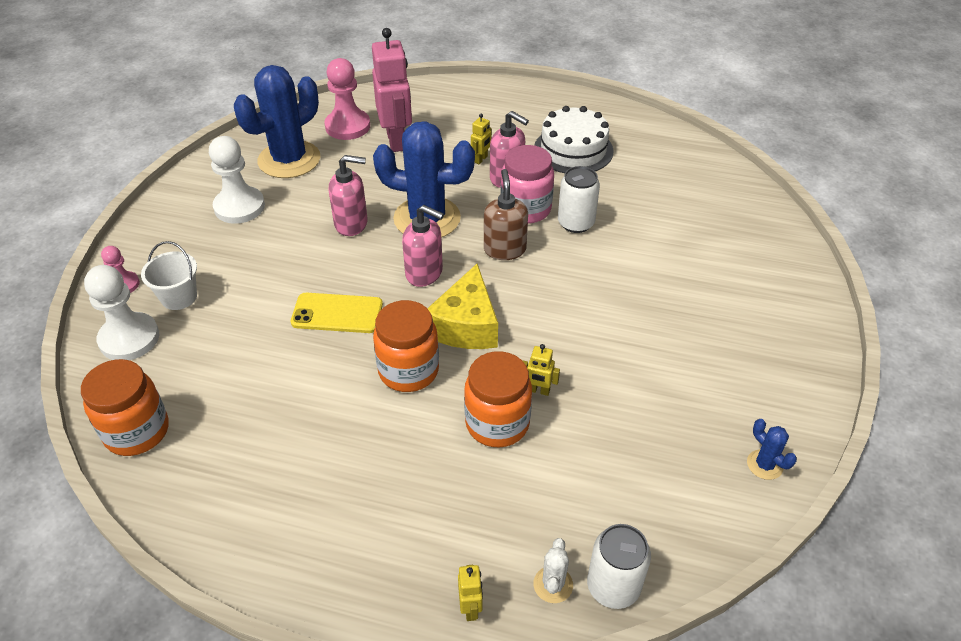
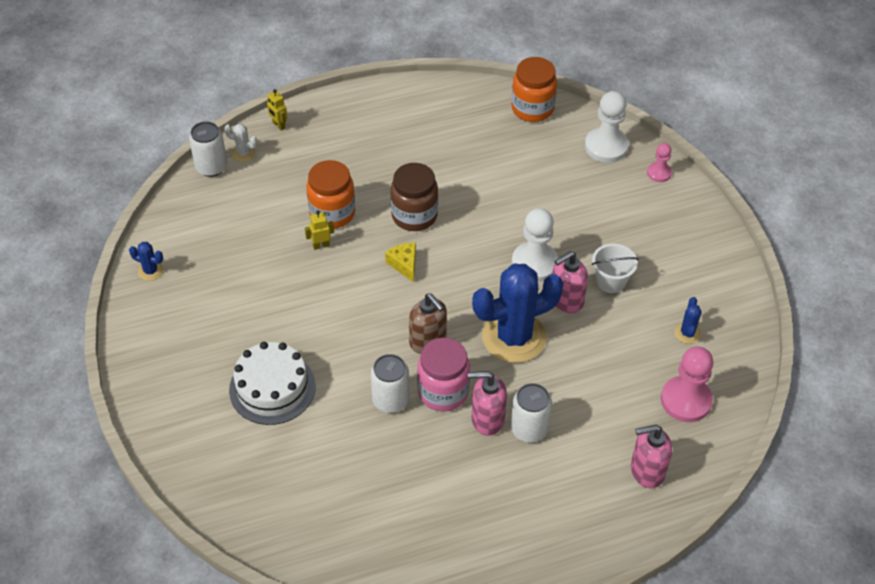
camera: 145 degrees right, 5 degrees up
white bucket [141,241,197,310] -> white bucket moved to [592,244,639,293]
white pawn [209,136,265,224] -> white pawn moved to [512,208,558,282]
blue cactus [234,65,320,178] -> blue cactus [674,297,702,344], size x0.41
yellow phone [291,293,383,333] -> none
pink robot [372,28,412,152] -> none
orange jar [373,300,439,392] -> brown jar [390,163,438,231]
pink soap dispenser [402,205,444,287] -> pink soap dispenser moved to [631,425,672,488]
yellow cheese [427,264,498,349] -> yellow cheese [385,243,416,283], size x0.55
yellow robot [471,114,492,164] -> white can [511,383,552,442]
white cactus [533,538,573,603] -> white cactus turned 45 degrees counterclockwise [224,124,258,162]
white cake [534,106,614,173] -> white cake moved to [229,342,316,425]

